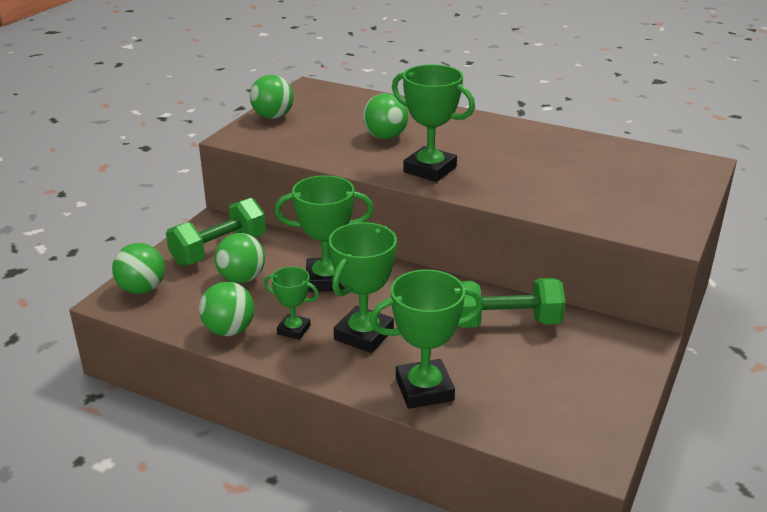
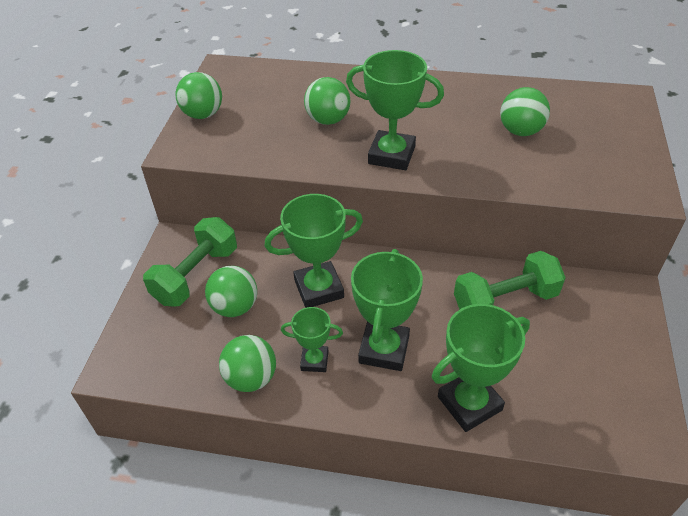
camera: 15 degrees left, 15 degrees up
green ball [112,243,165,294] -> green ball moved to [500,87,550,136]

